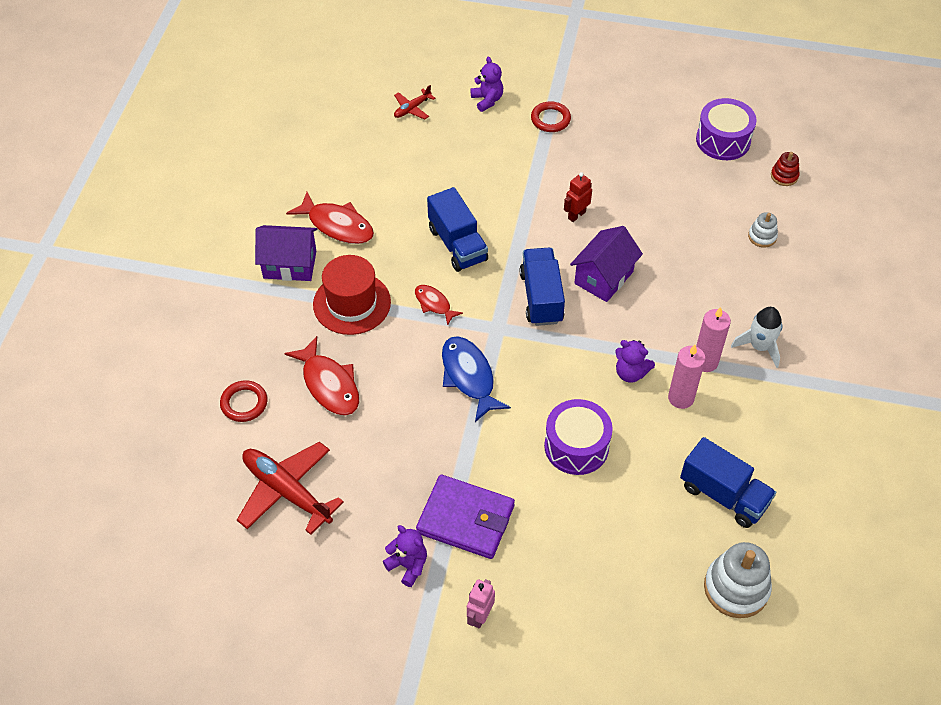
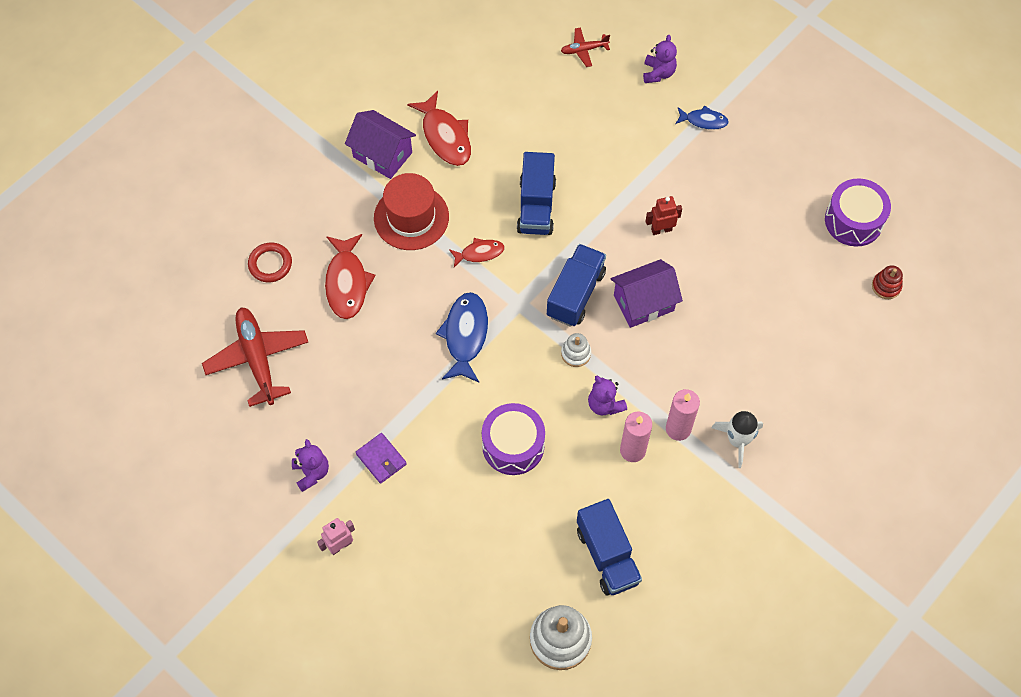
camera: 30 degrees right, 10 degrees up
red fish [415,285,463,325] -> red fish turned 90 degrees clockwise [449,238,505,267]
purple wallet [416,475,515,559] -> purple wallet [356,433,407,484], size x0.55
red ring [531,101,571,132] -> blue fish [675,105,729,130]
white stacking toy [748,212,778,247] -> white stacking toy moved to [561,333,591,367]

